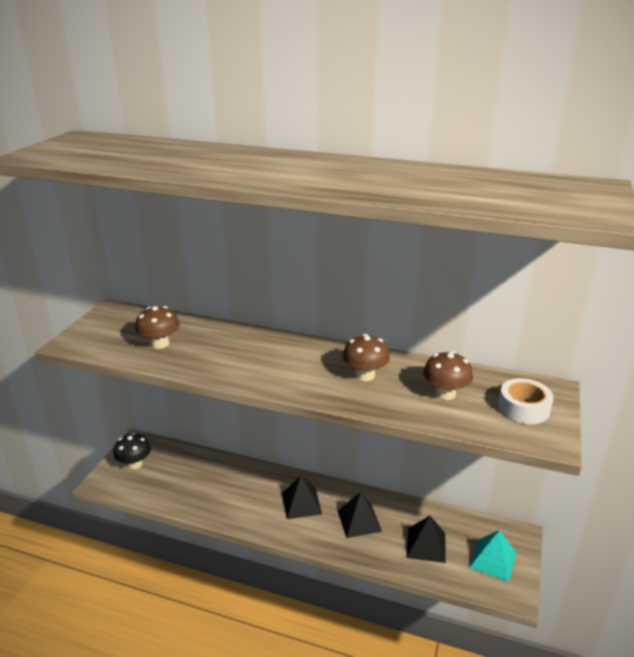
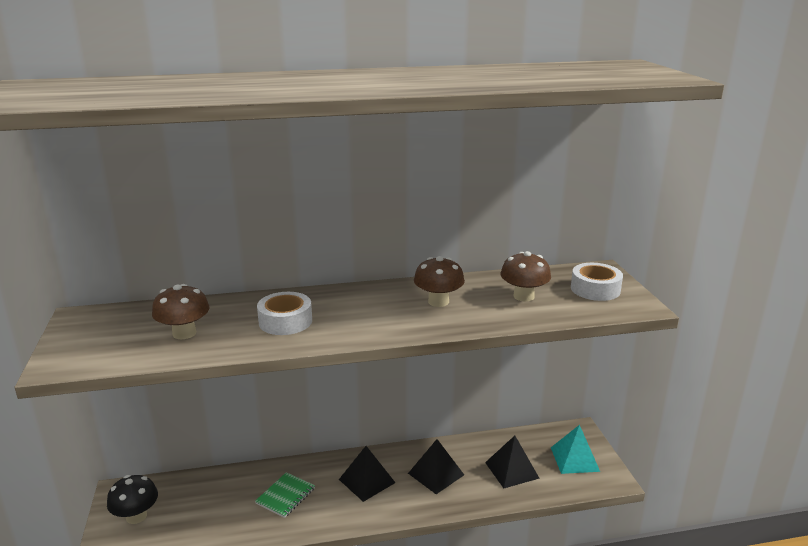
camera: 30 degrees left, 5 degrees down
none -> green notebook [255,472,315,518]
none -> white tape [257,292,312,335]

